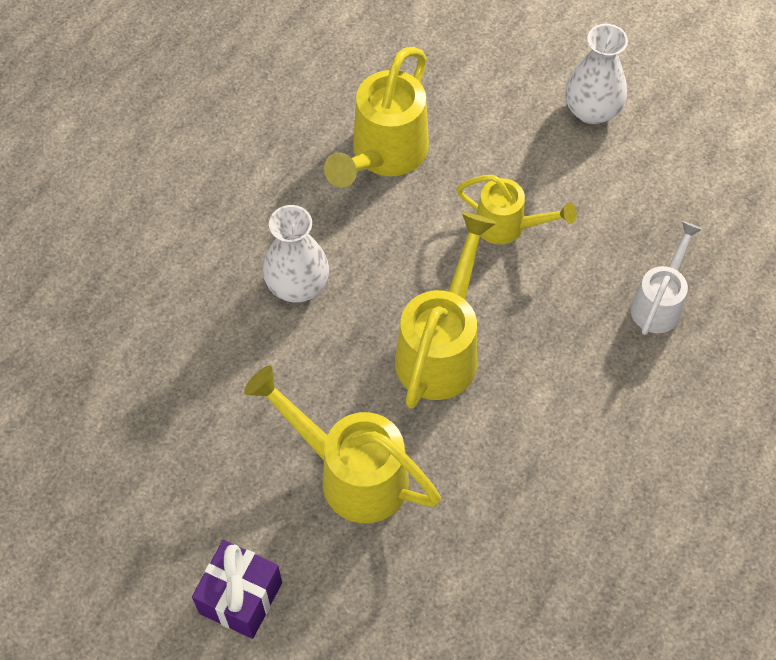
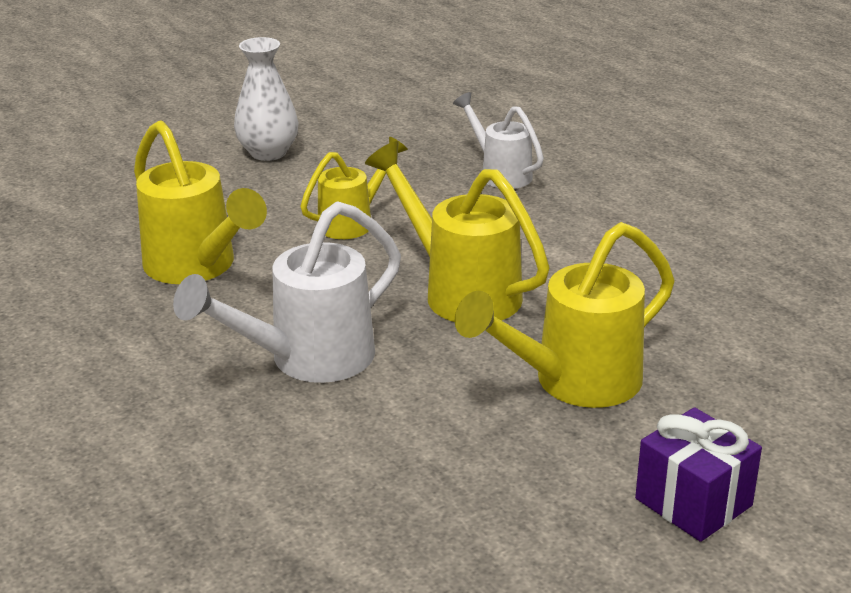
camera: 65 degrees left, 30 degrees down
white vase [263,205,329,303] -> white watering can [173,201,401,383]

